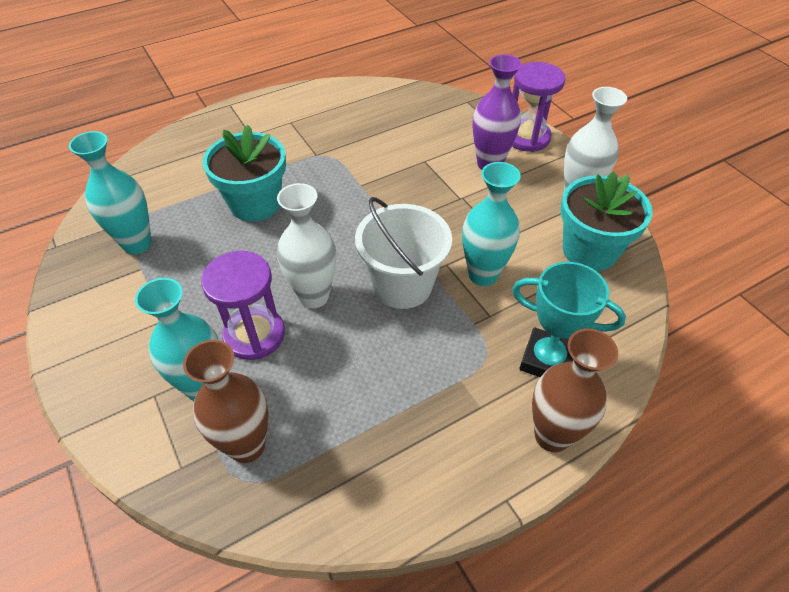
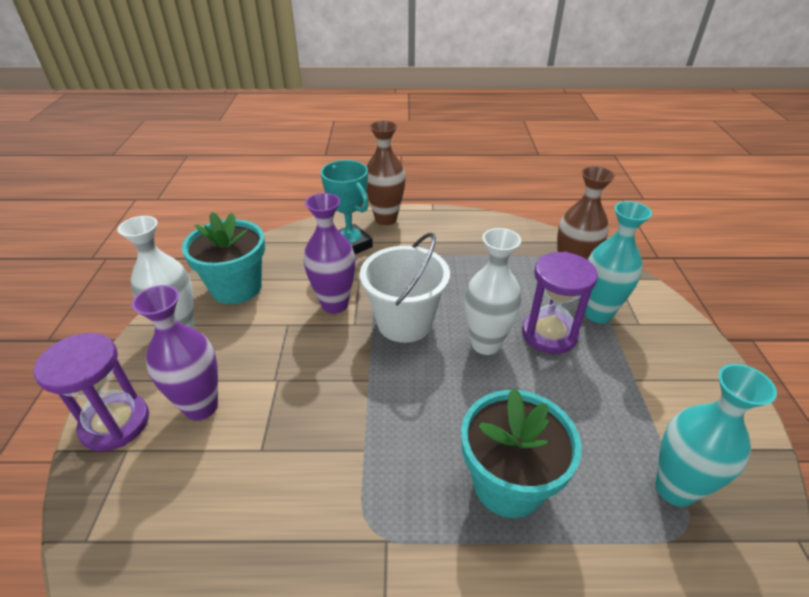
camera: 150 degrees left, 10 degrees down
turquoise vase [462,162,521,286] -> purple vase [303,193,355,314]

